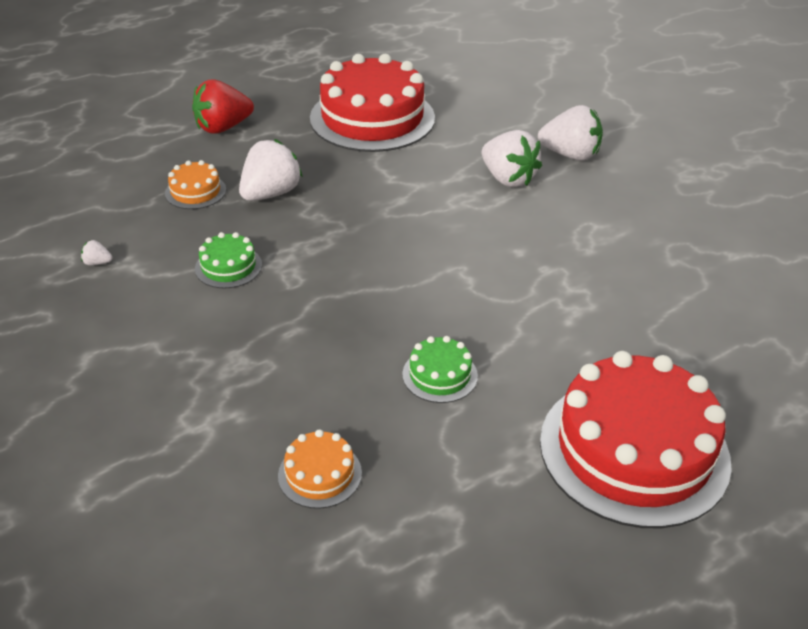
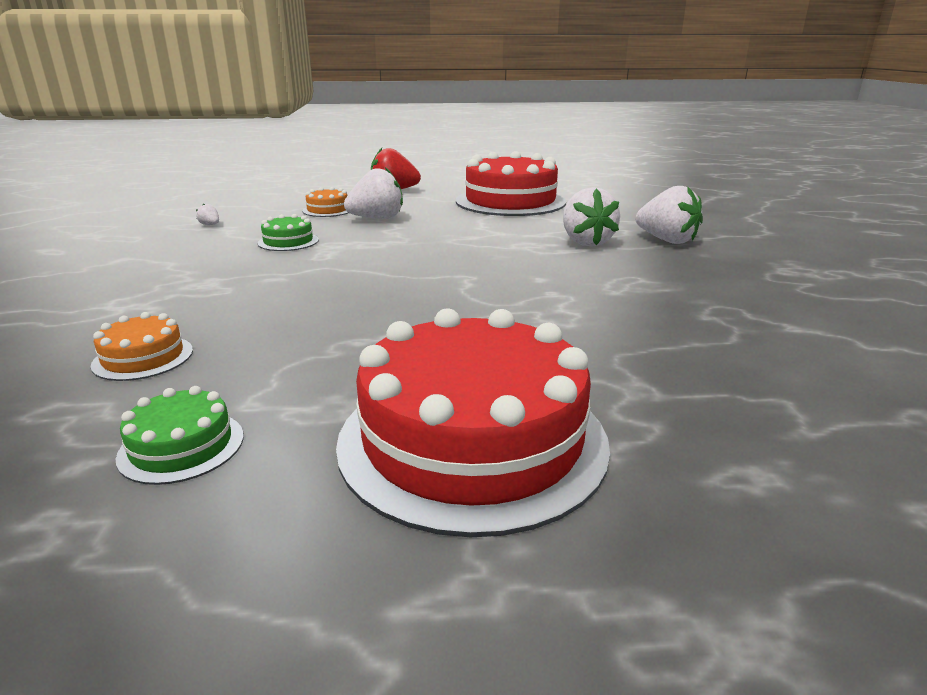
camera: 30 degrees right, 15 degrees down
green cake [402,336,478,403] -> green cake moved to [116,386,244,485]

